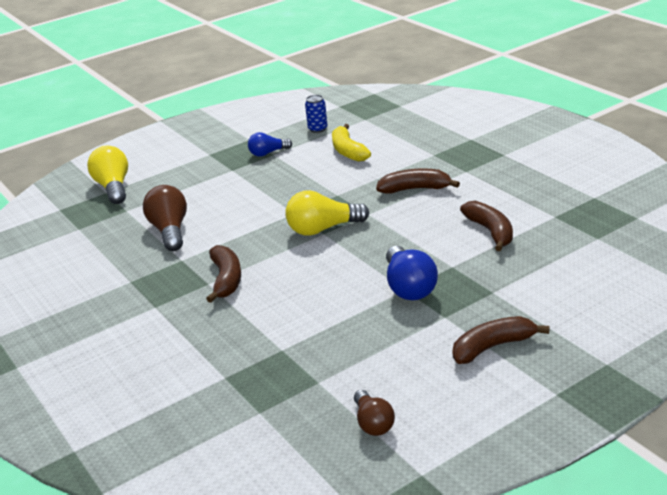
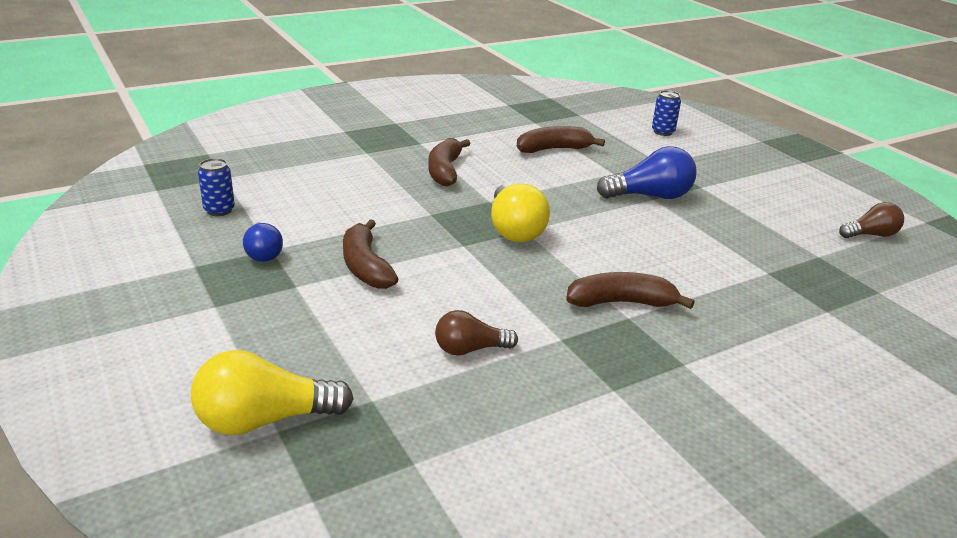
camera: 90 degrees left, 0 degrees up
brown light bulb [143,185,187,251] -> brown light bulb [435,310,518,356], size x0.62
yellow banana [332,124,371,162] -> none
brown banana [453,316,550,364] -> brown banana moved to [343,219,398,289]
none -> blue can [652,90,681,136]

